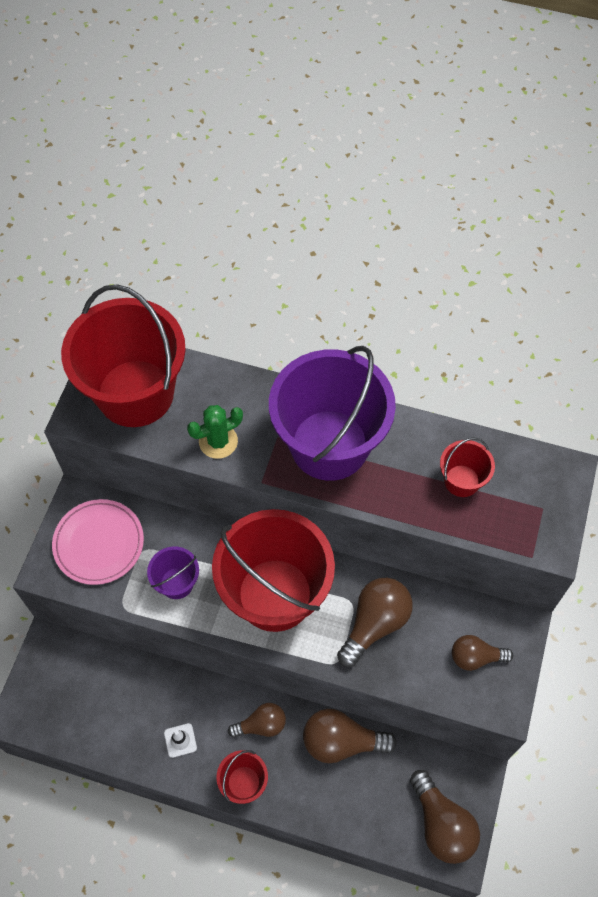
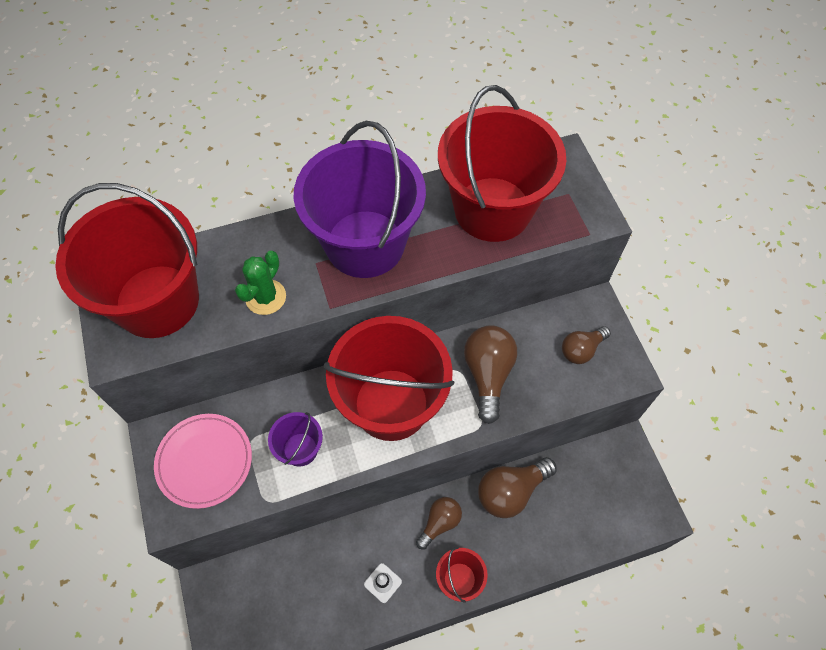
camera: 35 degrees left, 0 degrees up
brown light bulb [410,770,480,864] -> none
red bucket [440,438,495,497] -> red bucket [438,85,566,242], size x2.26

